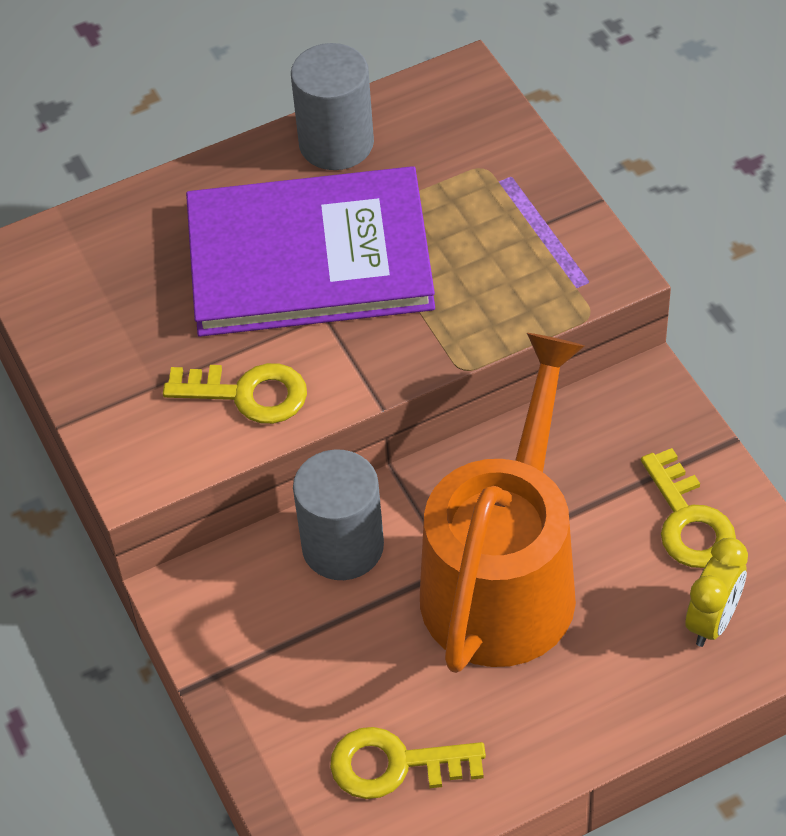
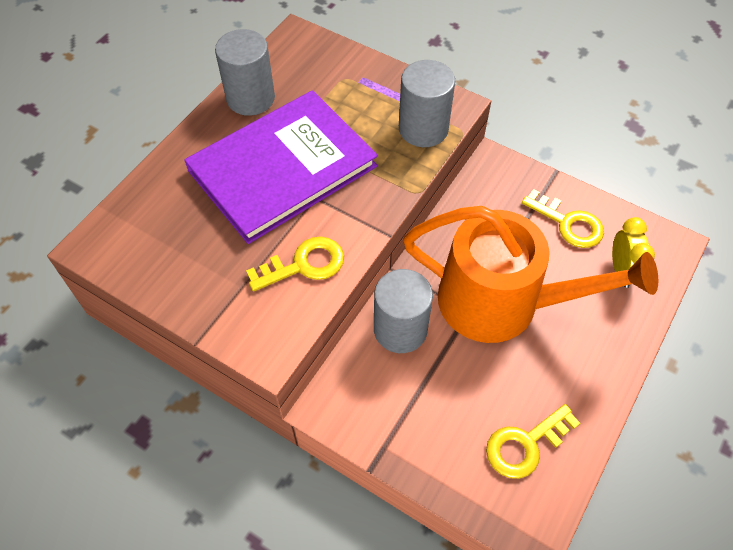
camera: 35 degrees left, 5 degrees up
orange watering can [420,333,584,673] -> orange watering can turned 120 degrees clockwise [403,206,658,343]
none -> grey cylinder [399,60,455,147]

